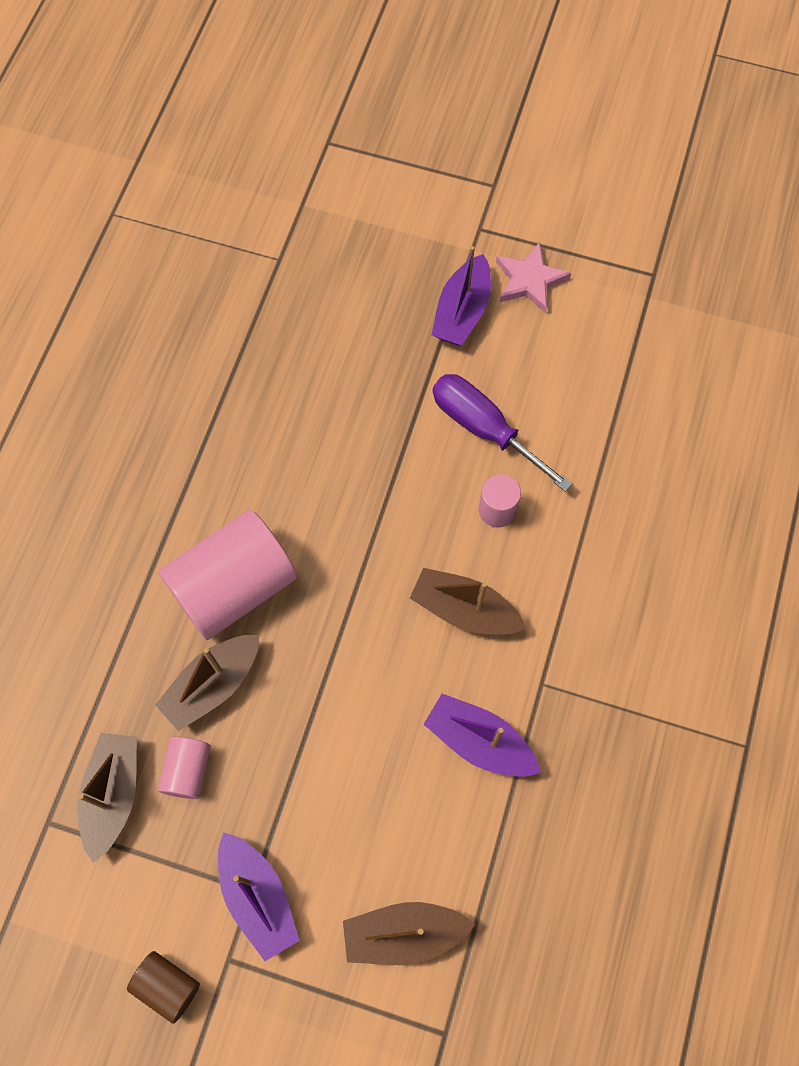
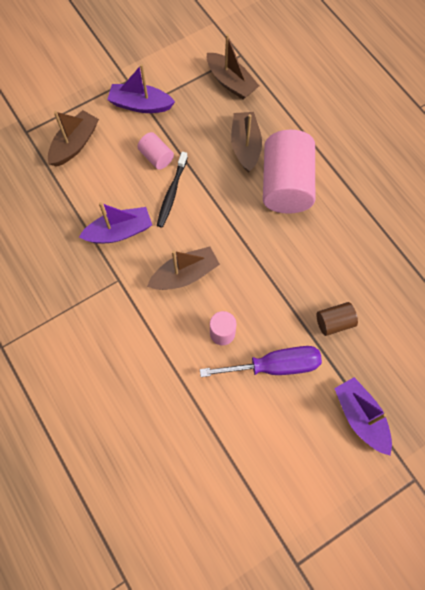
camera: 130 degrees right, 0 degrees up
brown cylinder [127,951,200,1024] -> brown cylinder moved to [316,302,358,336]
pink cylinder [158,737,211,799] -> pink cylinder moved to [137,132,174,170]
pink star [496,242,571,313] -> none
none -> black toothbrush [157,152,188,228]

